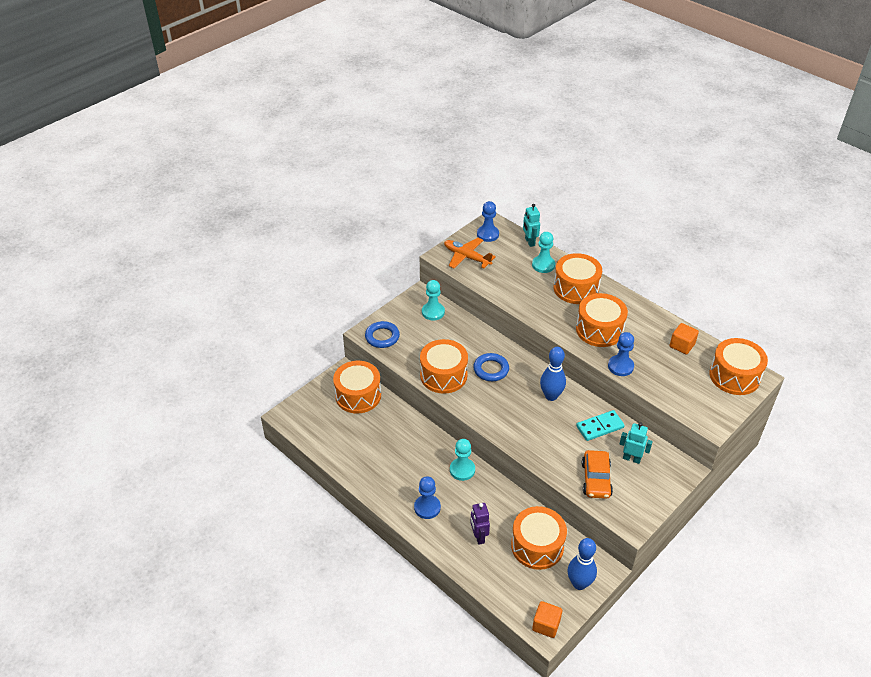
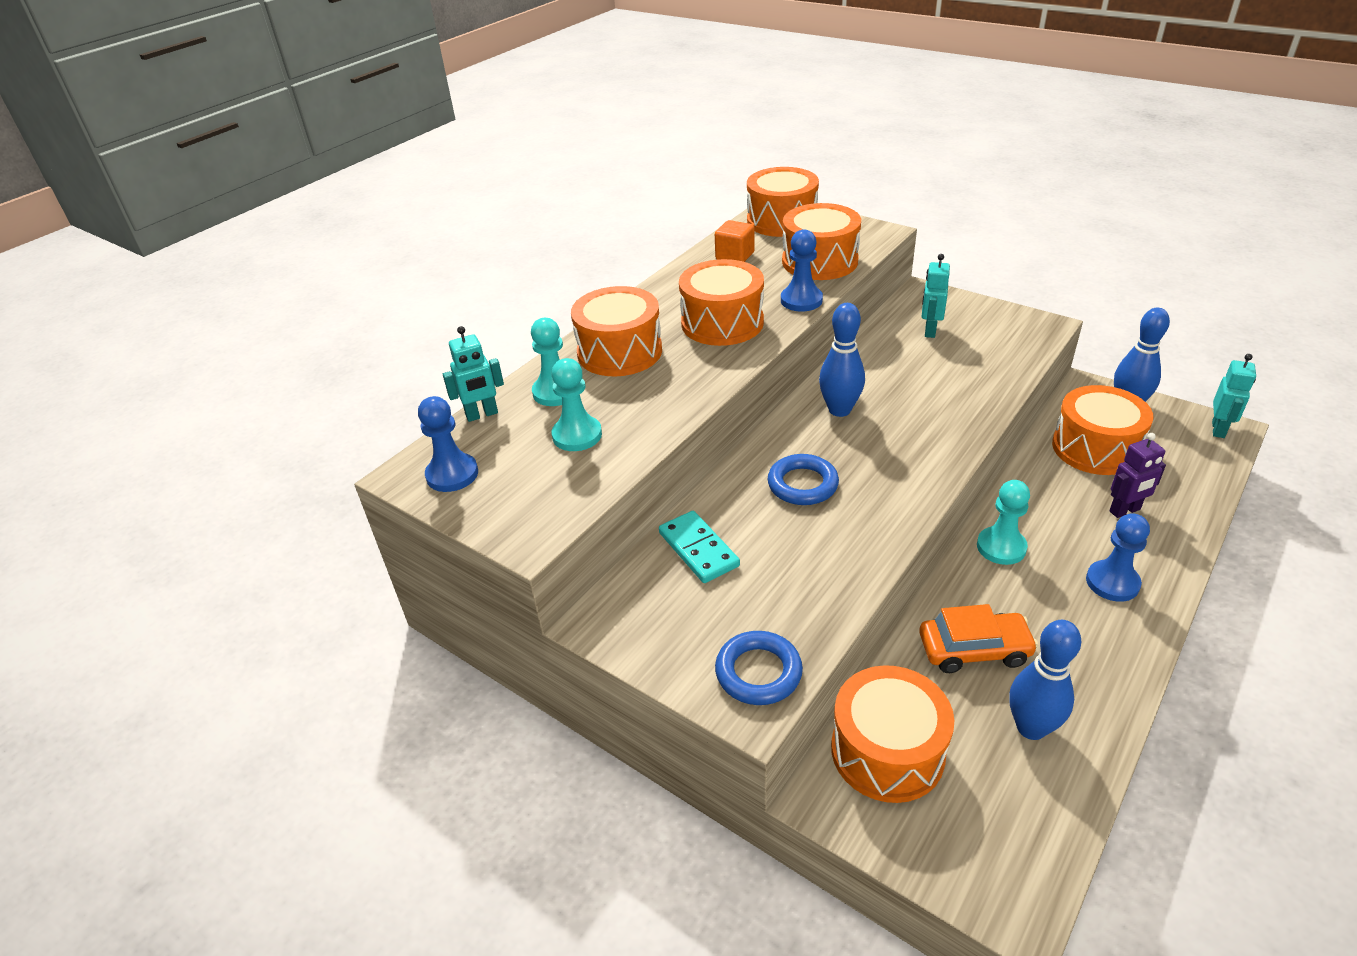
camera: 95 degrees left, 5 degrees down
orange drum [420,339,468,394] -> orange drum moved to [782,203,861,280]
turquoise pawn [422,280,445,320] -> turquoise pawn moved to [552,358,602,451]
orange plane [444,238,496,268] -> none
orange cube [532,601,562,638] -> turquoise robot [1212,354,1256,438]
turquoise domino [576,410,625,441] -> turquoise domino moved to [659,511,740,583]
orange car [582,450,613,499] -> orange car moved to [919,604,1038,673]
none -> blue bowling pin [1009,620,1081,740]

